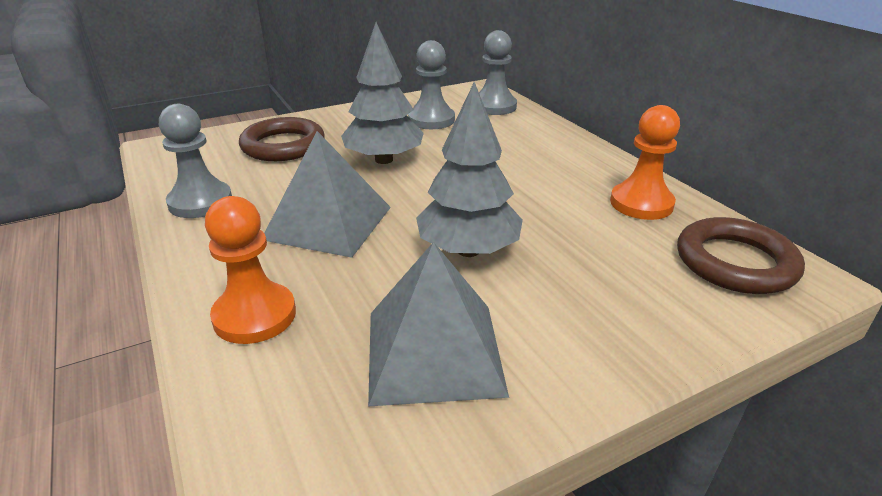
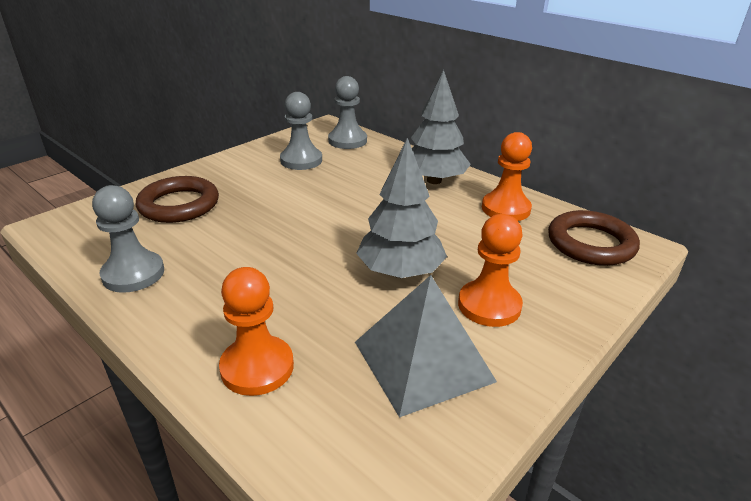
camera: 20 degrees left, 0 degrees up
grey pyramid [265,131,391,258] -> none
grey tree [341,22,424,164] -> grey tree moved to [411,70,471,184]
none -> orange pawn [458,214,523,327]

